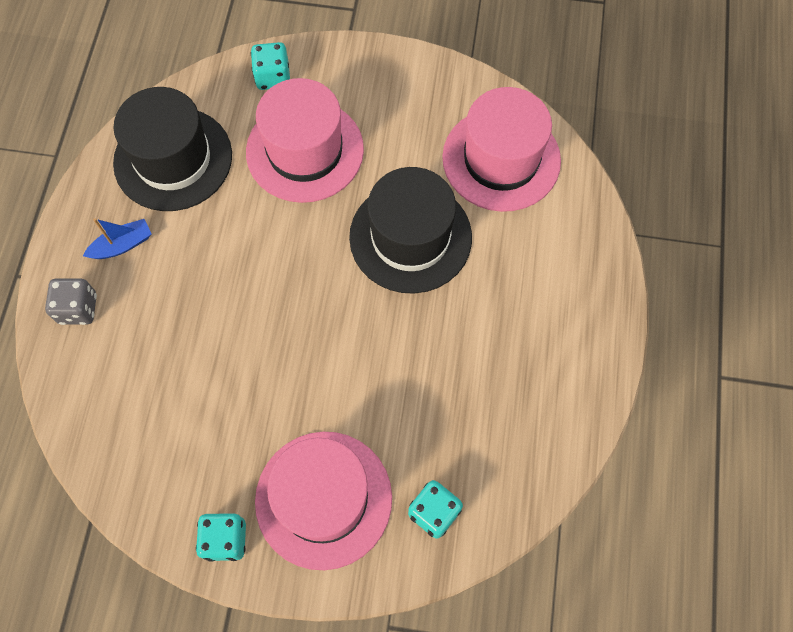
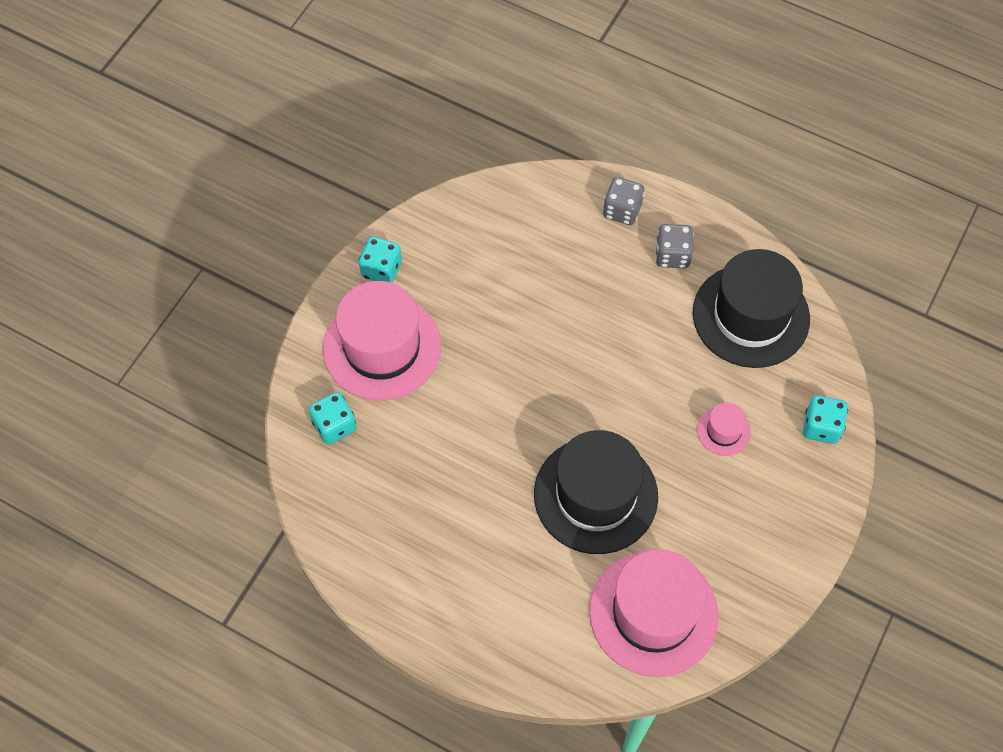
camera: 110 degrees right, 5 degrees down
blue boat [83,218,151,259] -> grey dice [655,224,694,268]
pink hat [246,78,364,203] -> pink hat [697,403,751,456], size x0.44

